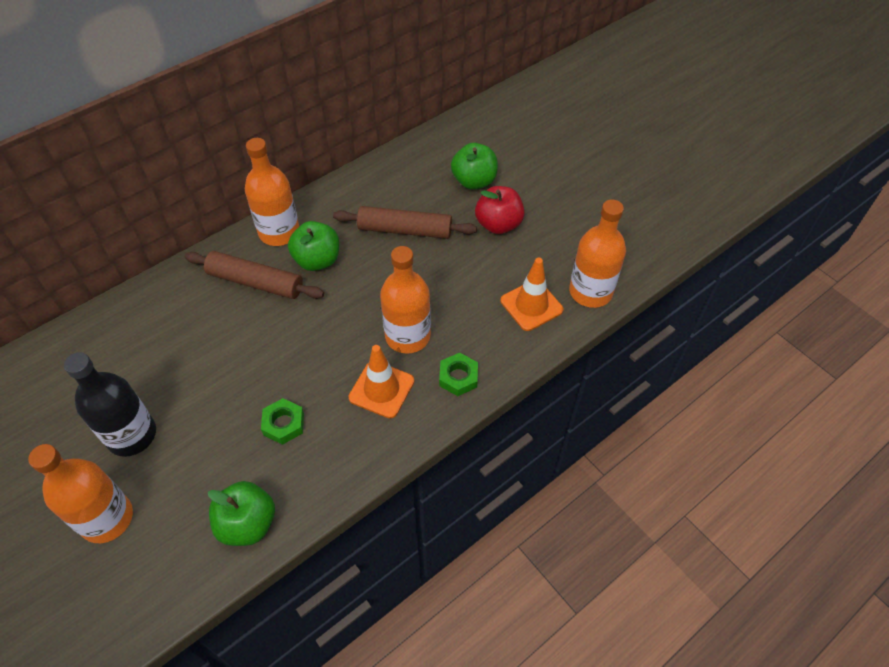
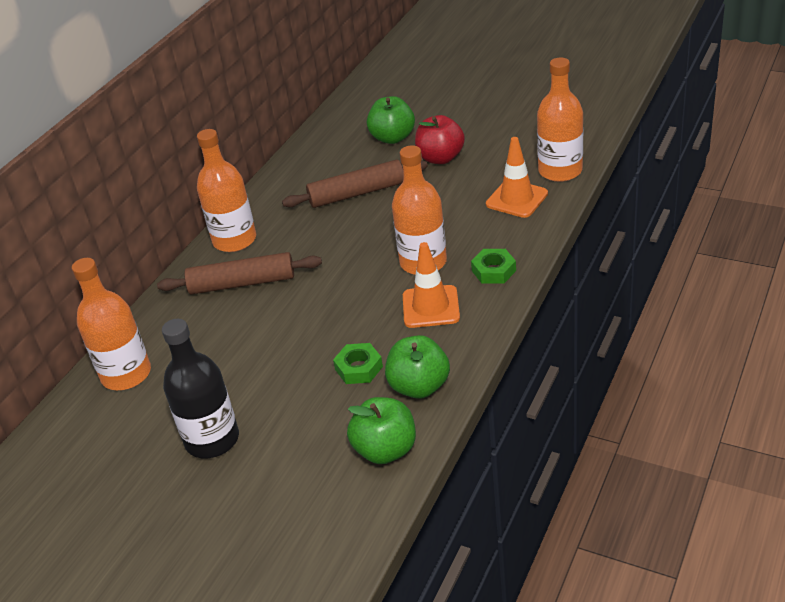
camera: 20 degrees left, 15 degrees down
orange bottle [28,444,133,543] -> orange bottle moved to [72,258,151,390]
green apple [288,221,339,271] -> green apple moved to [385,335,450,399]

